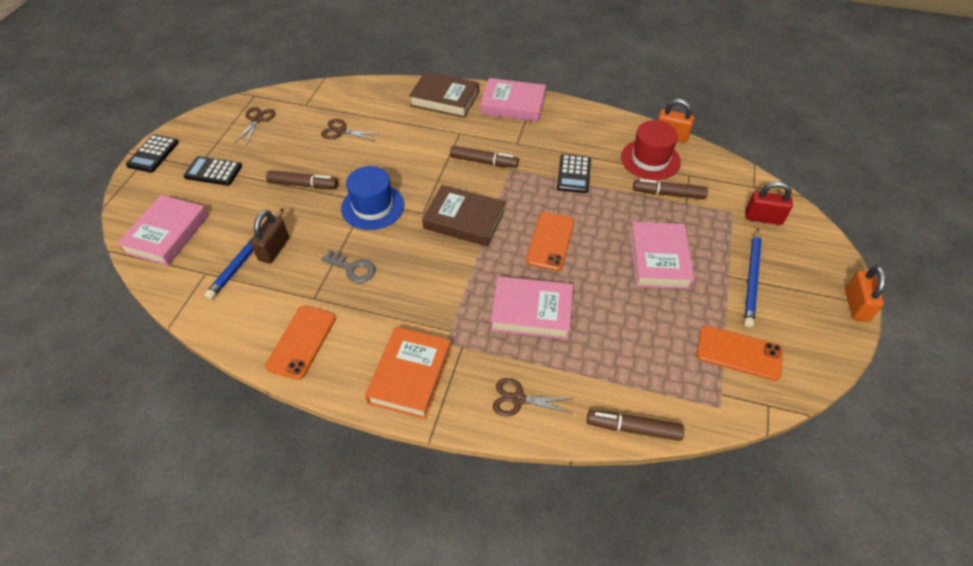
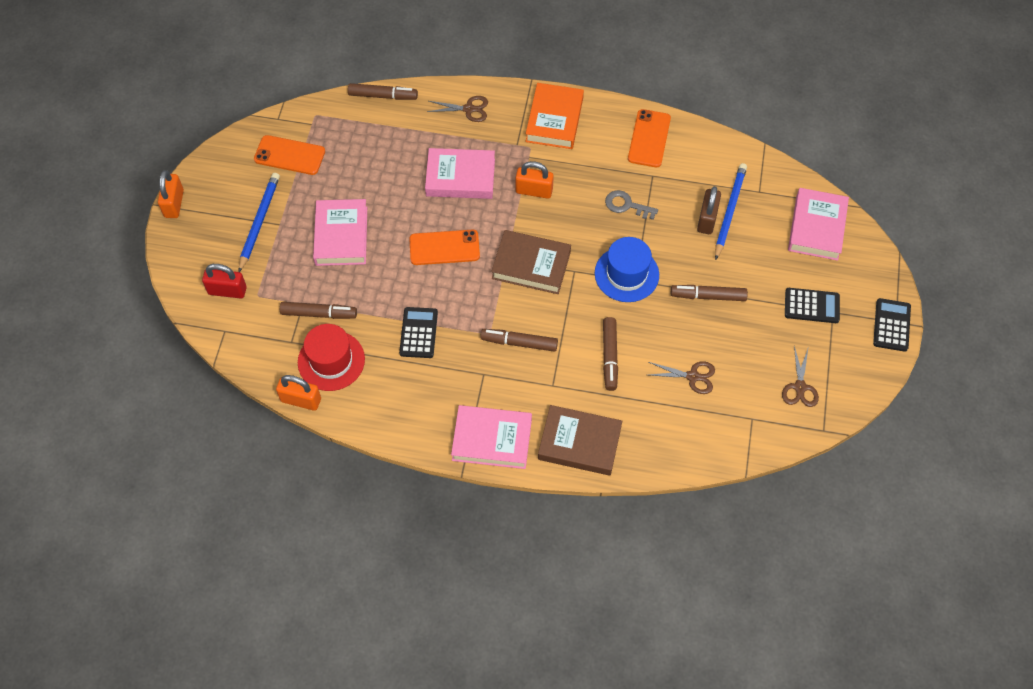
camera: 175 degrees right, 10 degrees up
orange phone [526,212,574,271] -> orange phone turned 75 degrees clockwise [409,230,480,265]
none -> orange padlock [516,161,554,199]
none -> brown marker [603,317,618,391]

